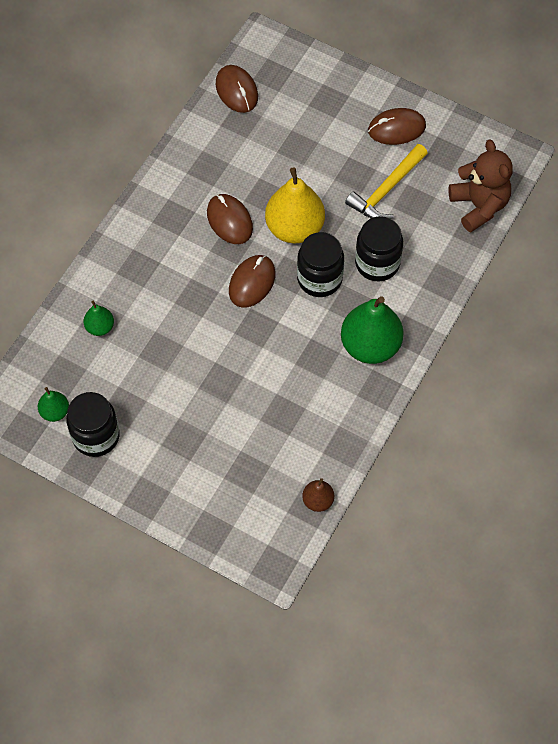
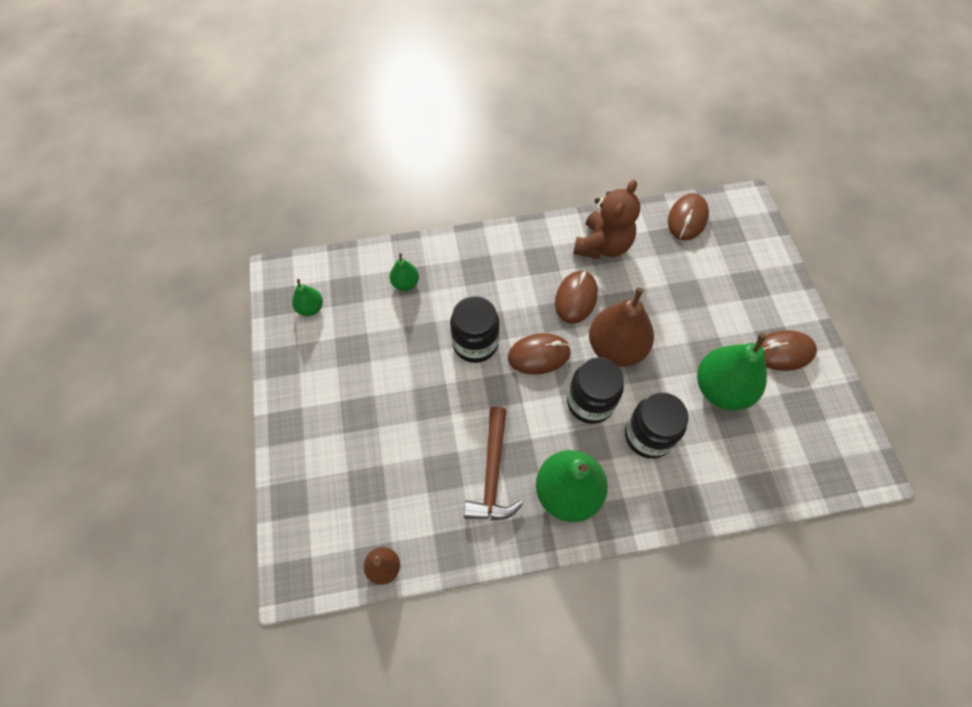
camera: 50 degrees right, 0 degrees up
black jar [66,392,120,457] -> black jar moved to [450,296,500,363]
yellow pear [265,167,325,243] -> brown pear [589,287,654,367]
yellow hammer [345,144,428,219] -> green pear [697,333,767,410]
brown mouse [368,108,426,145] -> brown mouse turned 45 degrees counterclockwise [755,330,817,371]
brown teddy bear [448,140,513,232] -> brown teddy bear moved to [573,180,640,259]
none -> brown hammer [464,406,523,520]

